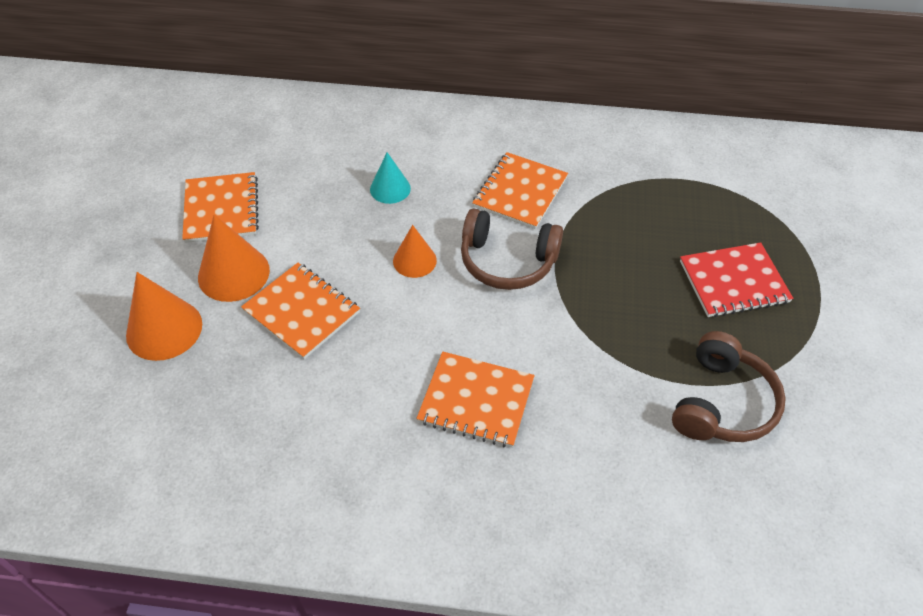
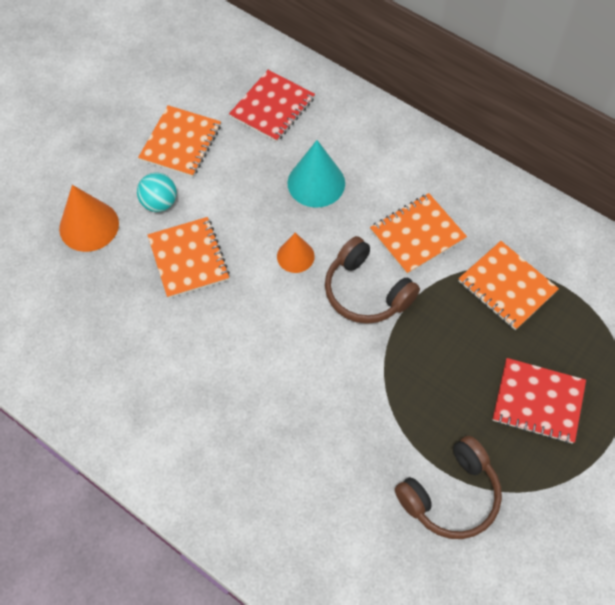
camera: 30 degrees right, 10 degrees up
orange cone [198,214,270,302] -> turquoise ball [137,172,177,212]
turquoise cone [370,152,411,204] -> turquoise cone [288,140,345,208], size x1.60
orange notebook [416,351,534,448] -> orange notebook moved to [458,241,559,330]
none -> red notebook [229,70,315,142]

